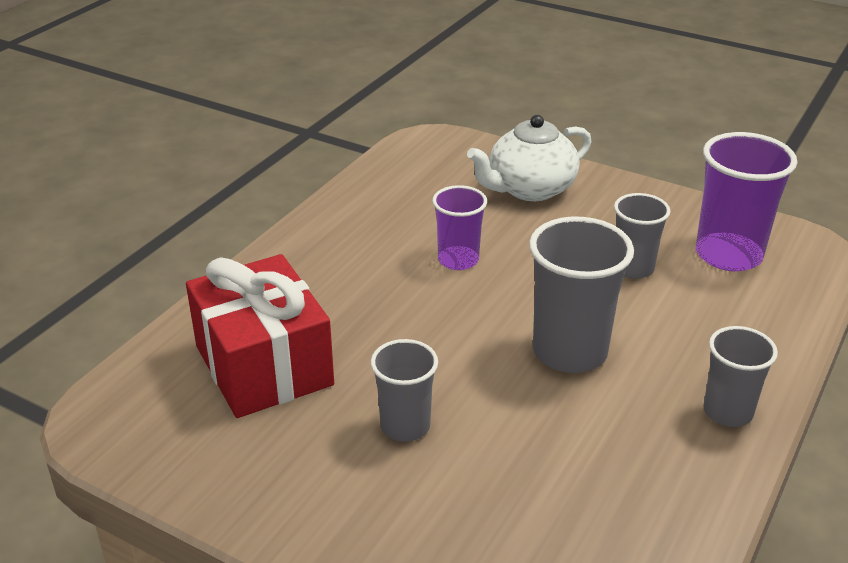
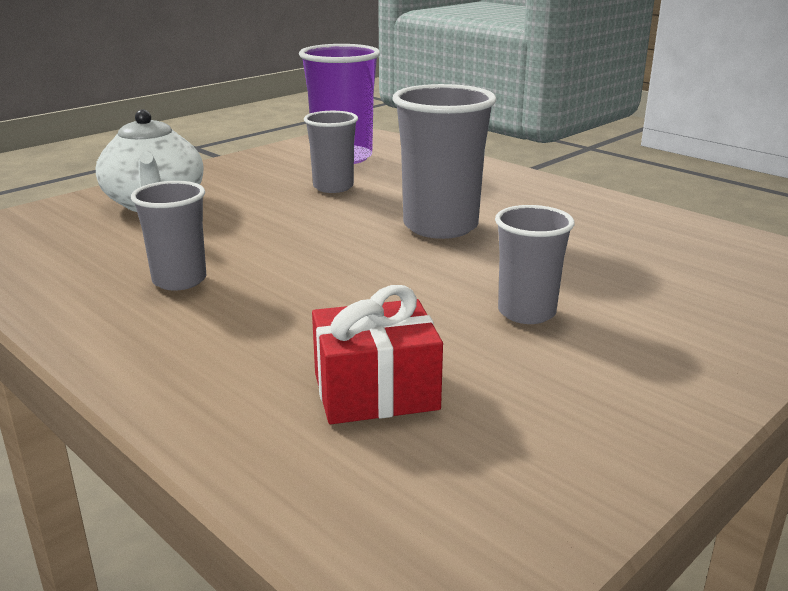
camera: 75 degrees left, 10 degrees down
red gift [186,254,334,418] -> red gift [312,285,443,424], size x0.62
purple cup [432,185,487,270] -> none
grey cup [703,326,778,427] -> grey cup moved to [131,181,206,291]

